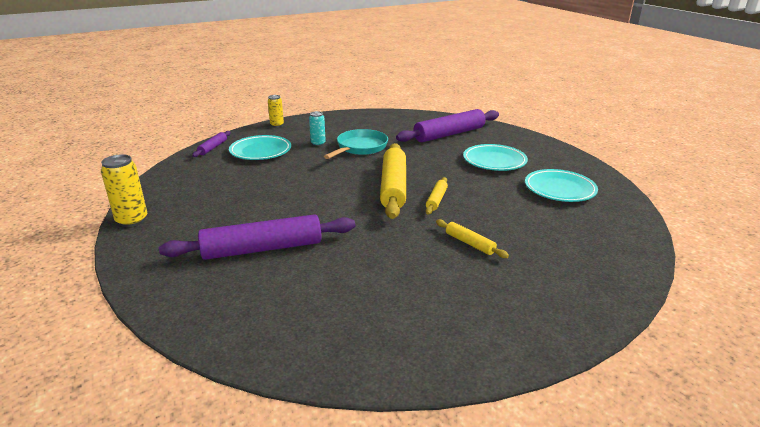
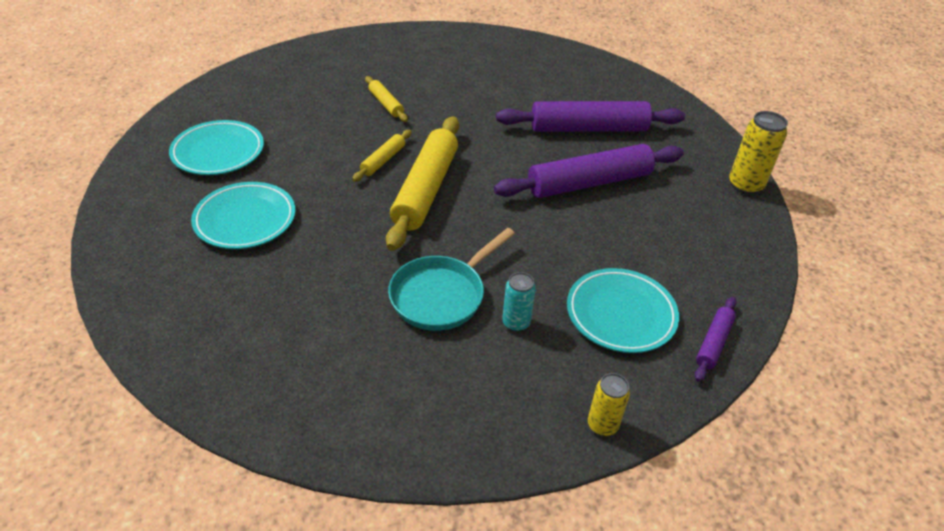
camera: 170 degrees left, 15 degrees up
purple rolling pin [396,109,499,142] -> purple rolling pin moved to [494,144,684,198]

